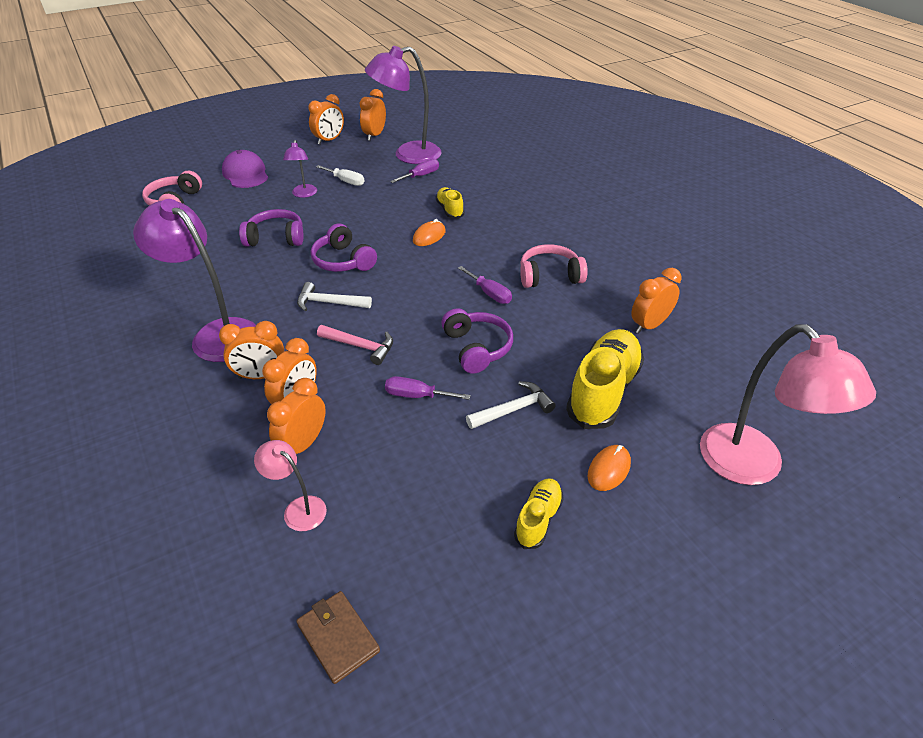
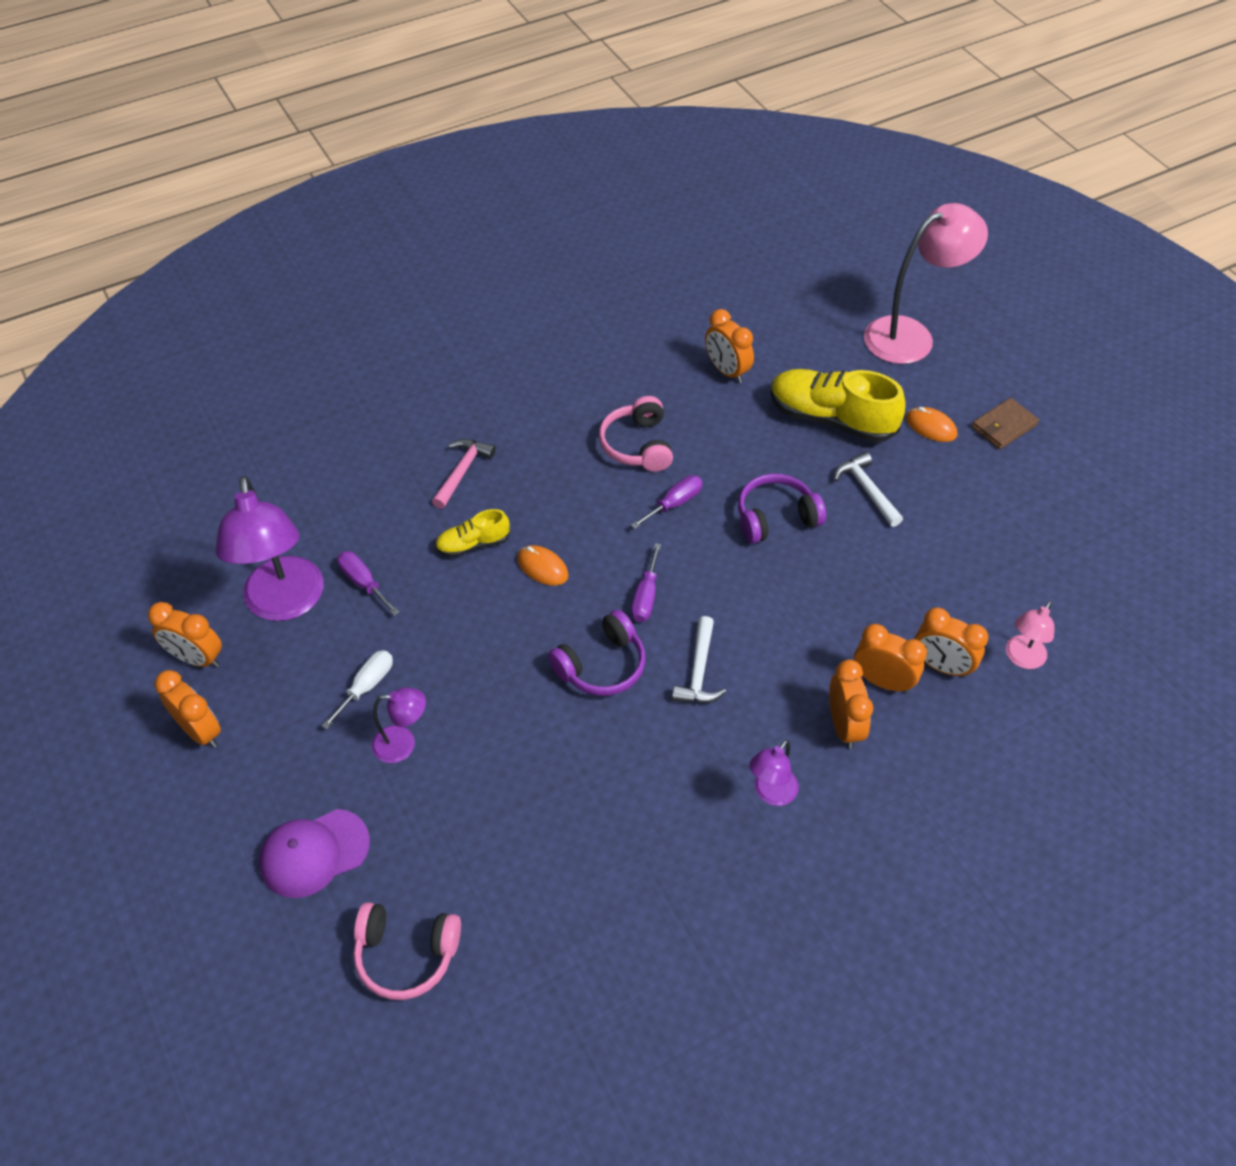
camera: 90 degrees left, 10 degrees up
purple lamp [133,199,256,362] -> purple lamp [749,739,799,806], size x0.50
purple headphones [239,209,304,247] -> none
brown wallet [296,591,380,684] -> brown wallet moved to [972,398,1039,449]
pink hammer [317,325,393,365] -> pink hammer moved to [432,439,496,509]
purple screwdriver [385,376,471,400] -> purple screwdriver moved to [631,543,661,622]
yellow shoe [514,478,564,549] -> none

